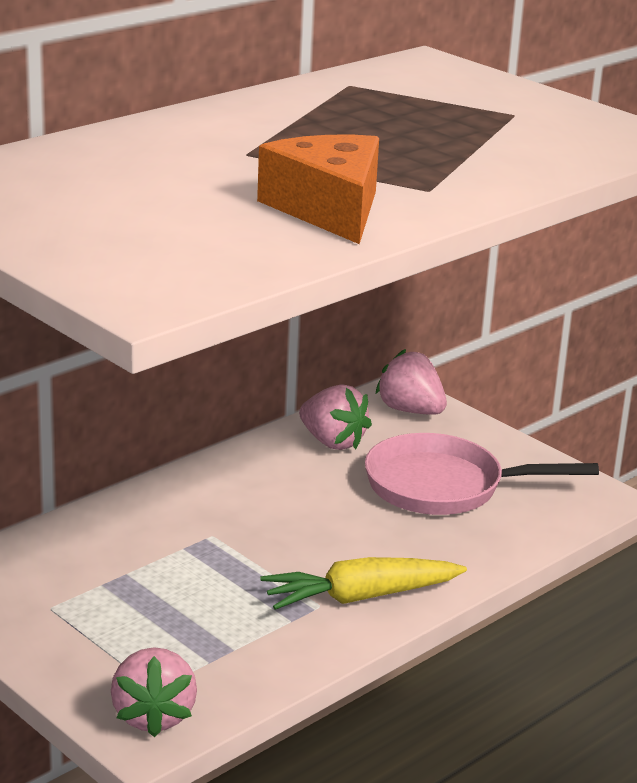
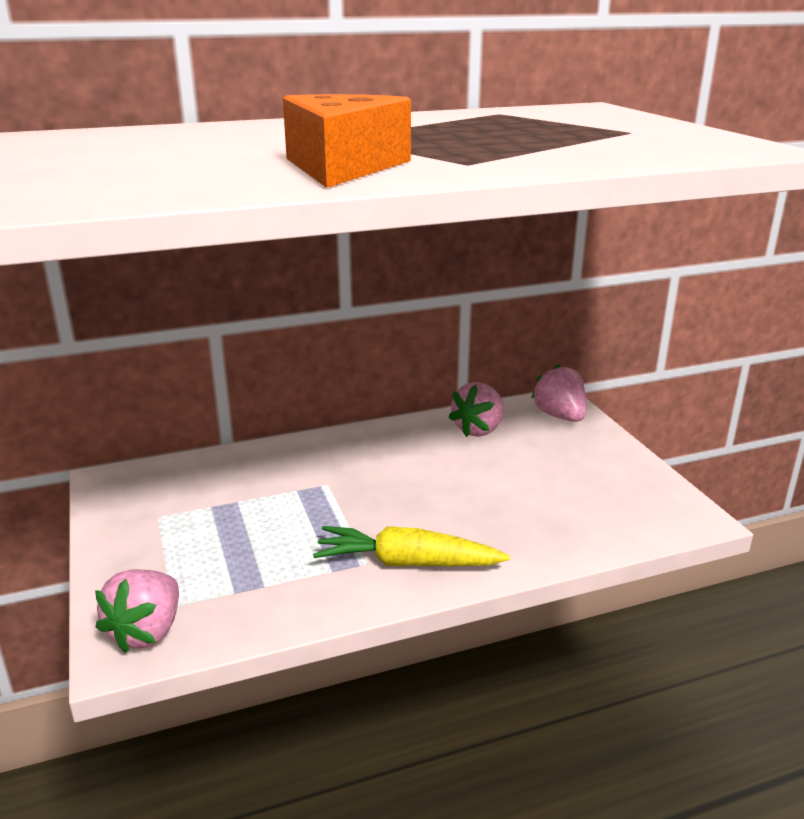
camera: 25 degrees right, 0 degrees up
pink strawberry [299,384,372,450] -> pink strawberry turned 60 degrees clockwise [448,382,504,437]
pink pan [365,433,599,515] -> none

